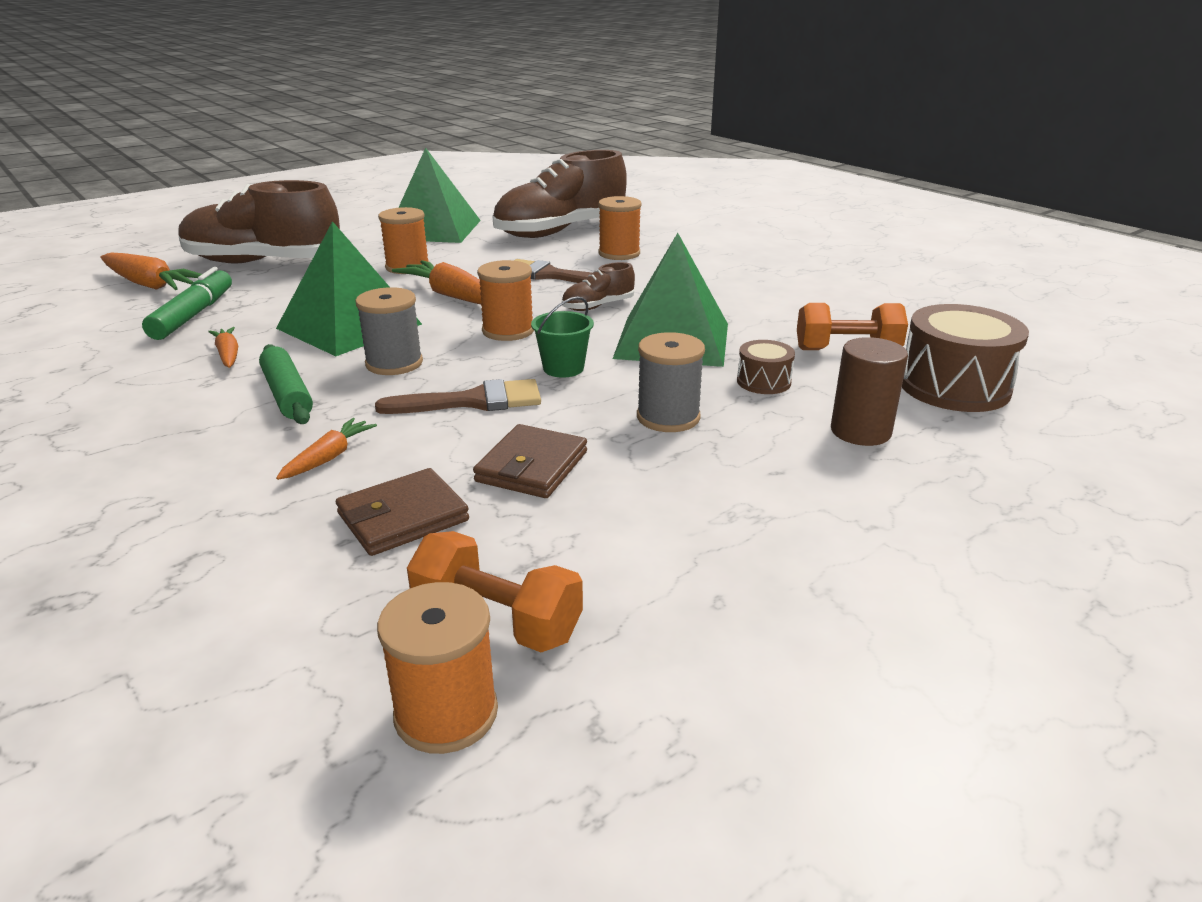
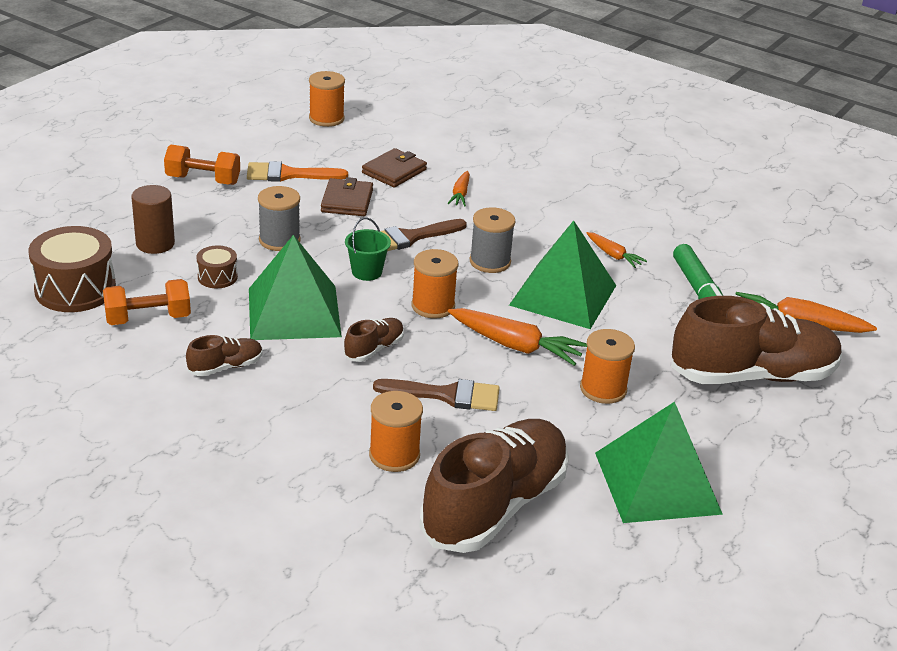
camera: 160 degrees right, 5 degrees up
green rolling pin [259,344,313,424] -> none
orange dumbbell [407,531,583,652] -> orange dumbbell moved to [164,145,240,185]
none -> brown shoe [186,335,263,376]
none -> orange brush [247,161,348,182]

